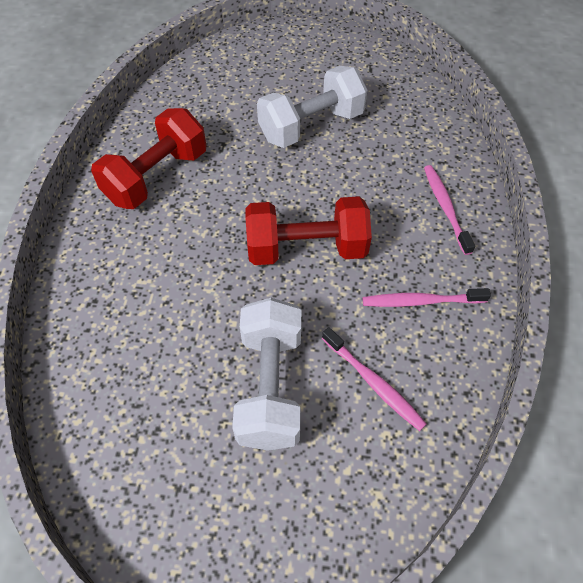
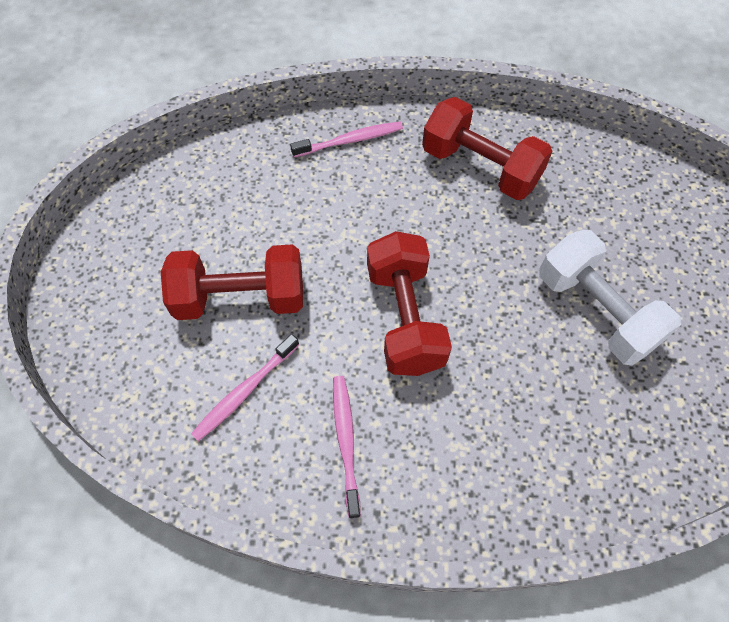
camera: 85 degrees right, 5 degrees up
white dumbbell [232,298,301,451] -> red dumbbell [161,244,303,320]
pink toothbrush [424,165,475,255] -> pink toothbrush moved to [290,122,403,157]

